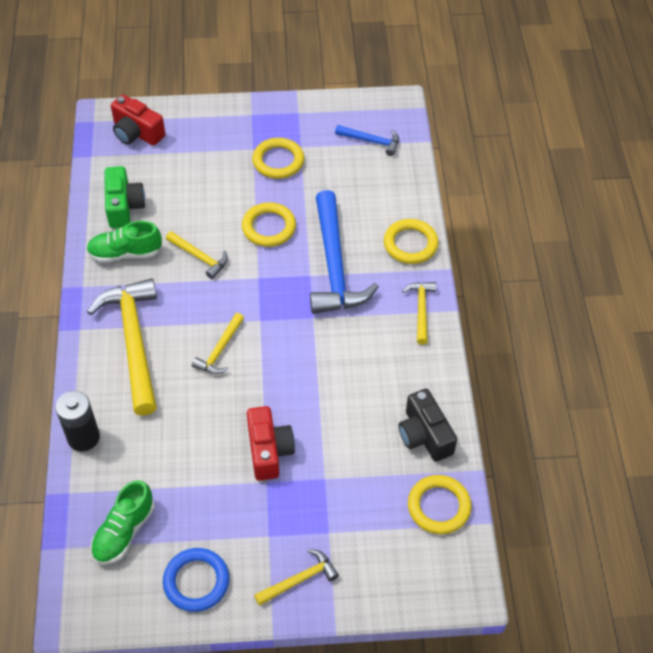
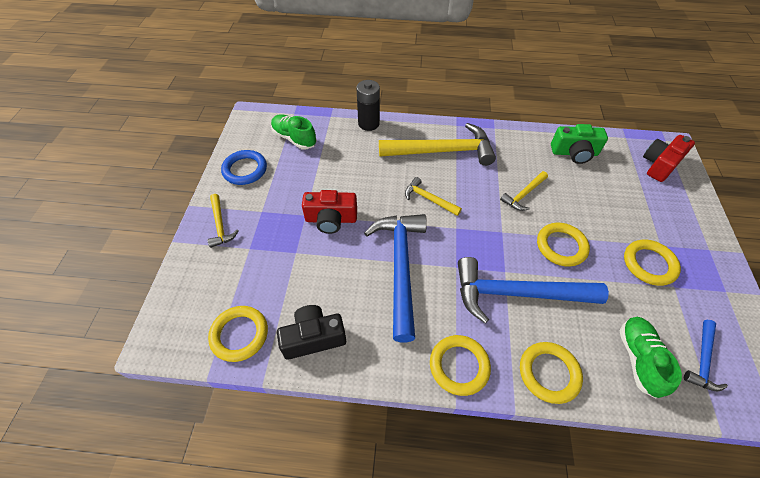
camera: 100 degrees right, 0 degrees up
green shoe [87,221,162,263] -> green shoe moved to [620,317,682,398]
yellow hammer [402,282,436,344] -> yellow ring [430,335,491,396]
none -> blue hammer [364,214,427,342]

